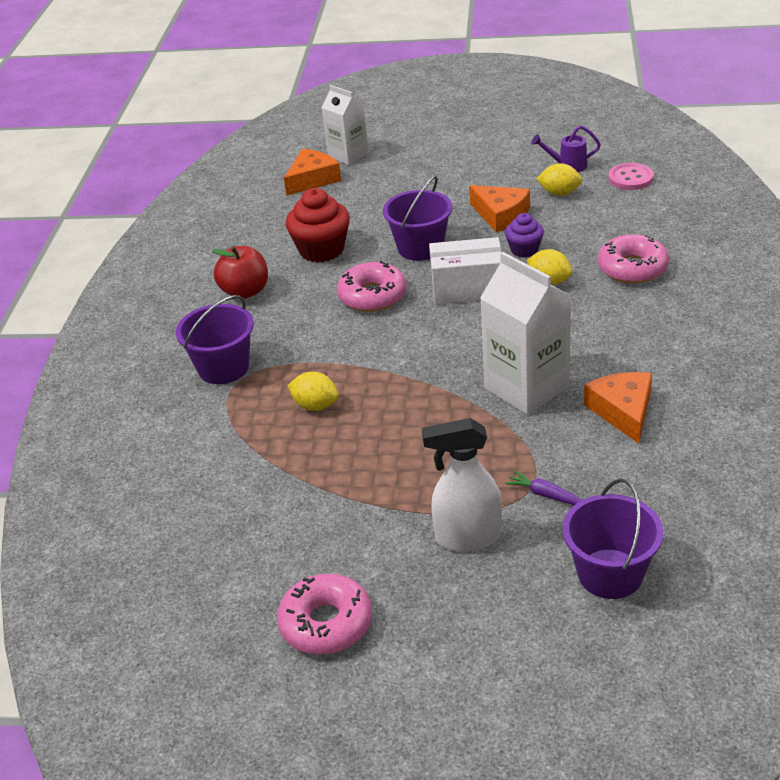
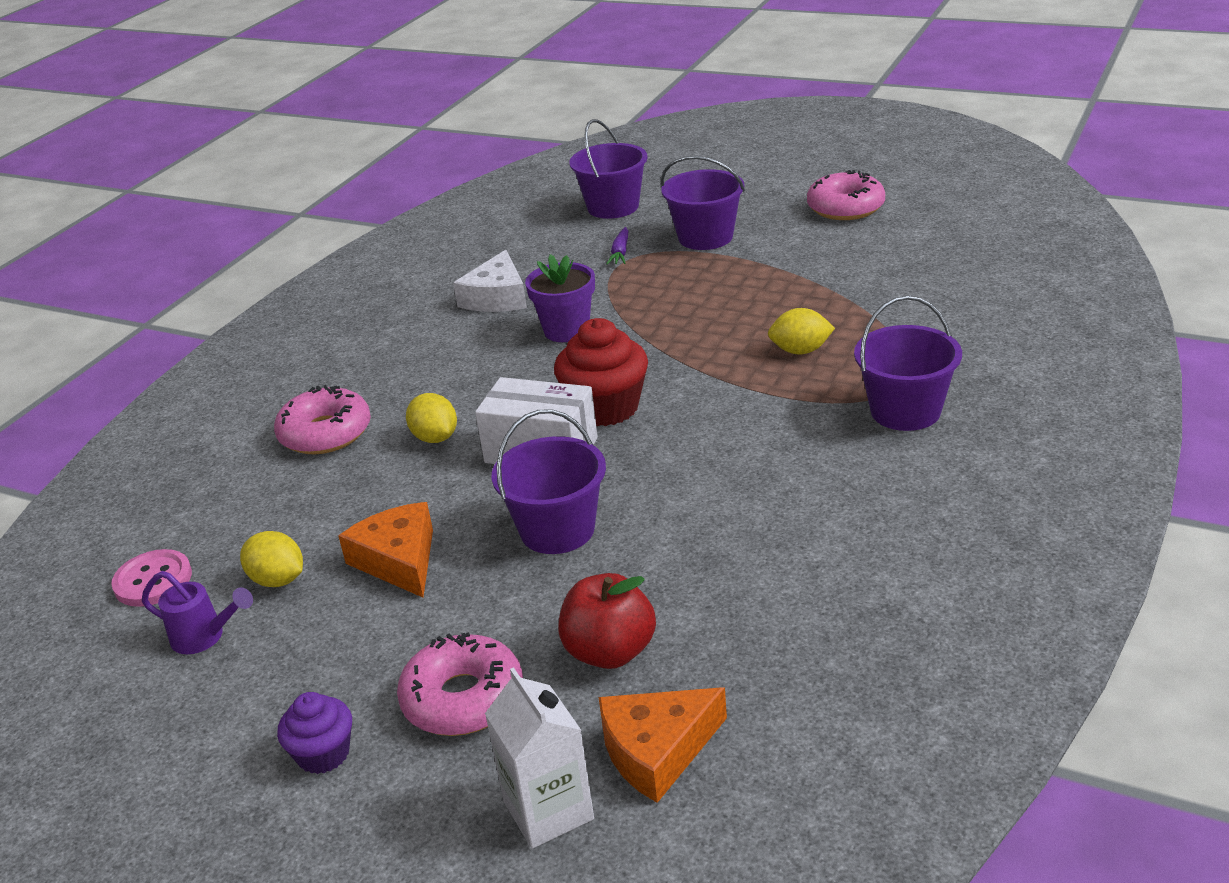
camera: 160 degrees left, 5 degrees down
red apple [212,246,268,299] -> red apple moved to [558,573,656,669]
red cupcake [286,188,350,263] -> red cupcake moved to [554,318,648,426]
yellow lemon [288,372,339,411] -> yellow lemon turned 45 degrees counterclockwise [768,308,835,354]
pink donut [337,261,407,312] -> pink donut moved to [397,632,523,736]
white spray bottle [422,418,502,552] -> purple bucket [661,156,745,250]
white carton [480,252,571,415] -> purple flower pot [525,254,595,342]
purple cupcake [505,213,544,257] -> purple cupcake moved to [277,692,352,774]
purple carrot [505,471,582,505] -> purple carrot turned 45 degrees clockwise [607,227,628,265]
orange cheese [584,372,652,444] -> white cheese [453,250,527,312]

